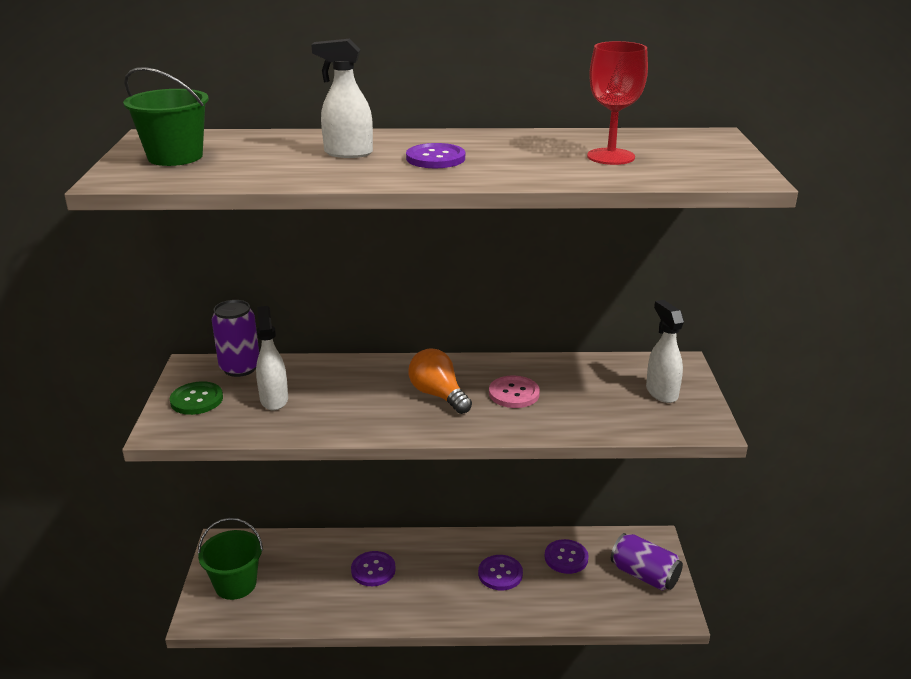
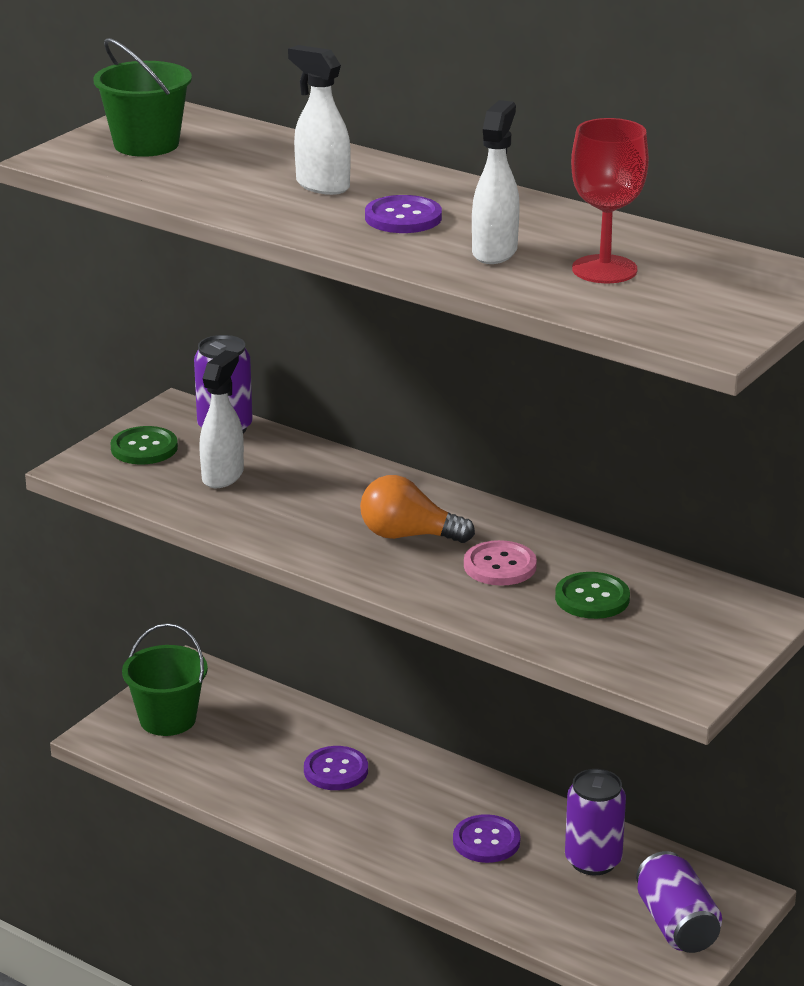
camera: 35 degrees right, 0 degrees up
orange light bulb [409,349,472,414] -> orange light bulb turned 75 degrees counterclockwise [360,475,475,543]
purple button [544,539,589,574] -> purple can [565,769,626,875]
white spray bottle [646,300,684,403] -> white spray bottle moved to [472,100,520,264]
none -> green button [555,572,630,619]

